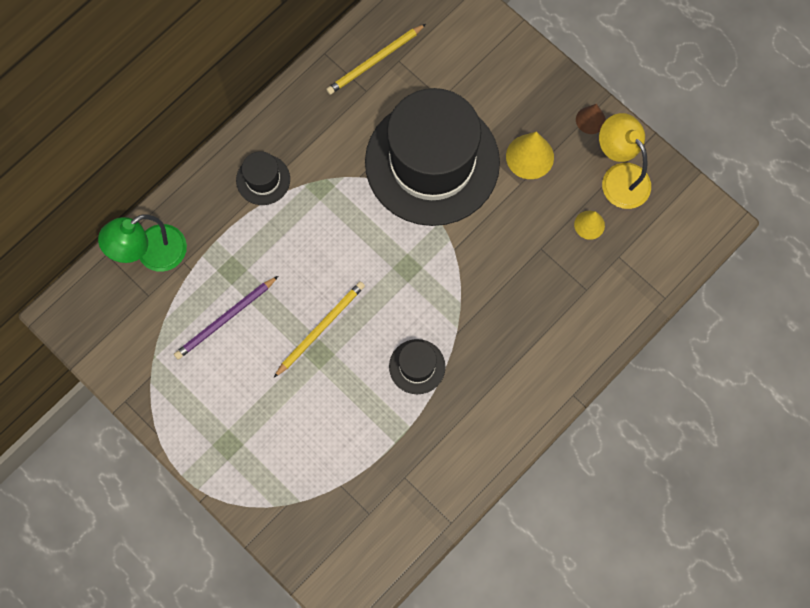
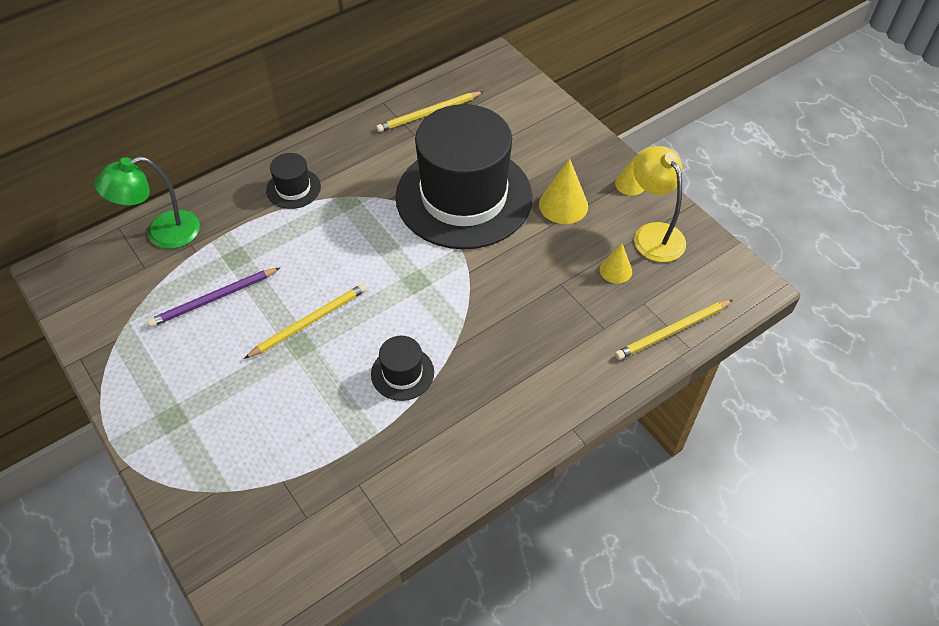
camera: 10 degrees right, 20 degrees down
brown cone [576,104,606,134] -> yellow cone [615,155,644,196]
none -> yellow pencil [615,300,733,360]

